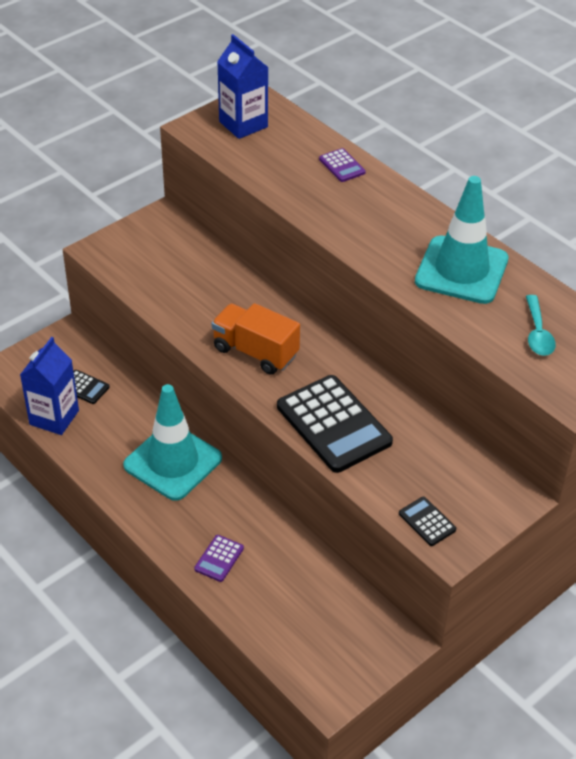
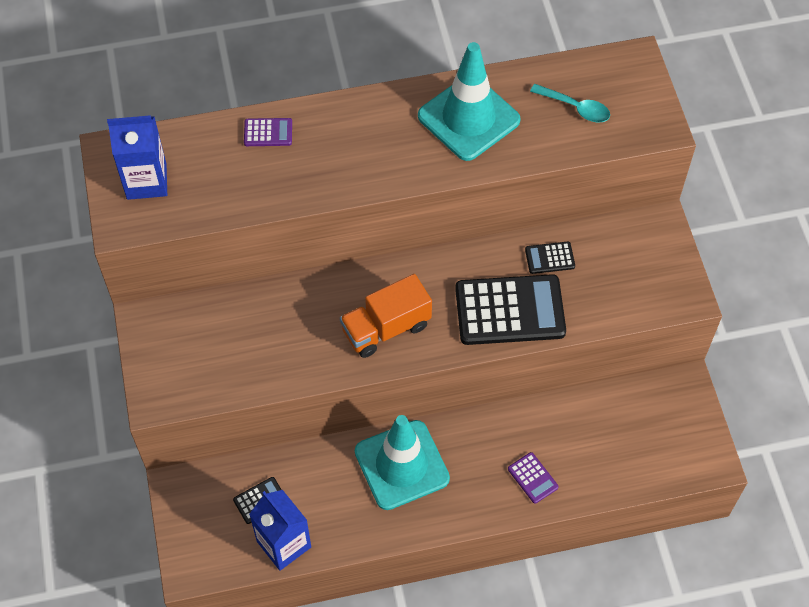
camera: 60 degrees left, 15 degrees up
black calculator [399,497,456,546] -> black calculator moved to [525,242,575,274]

